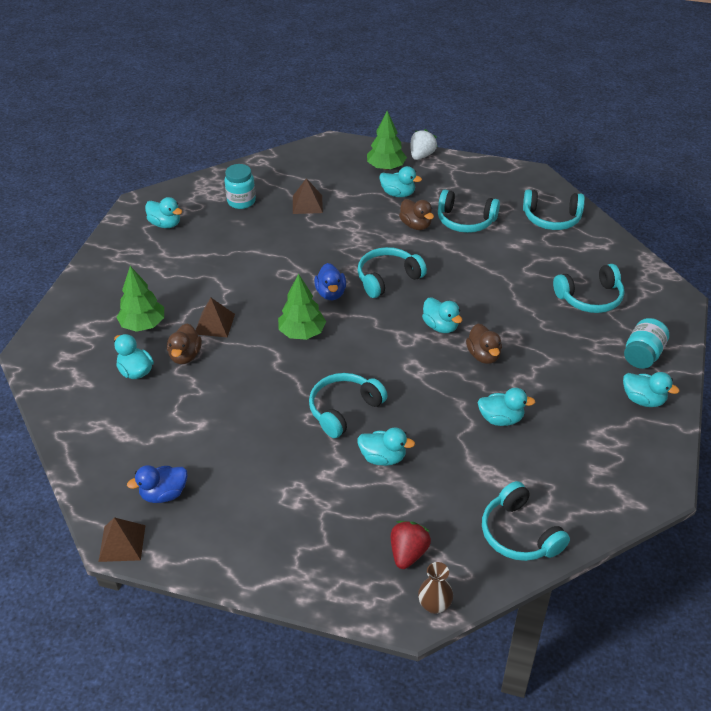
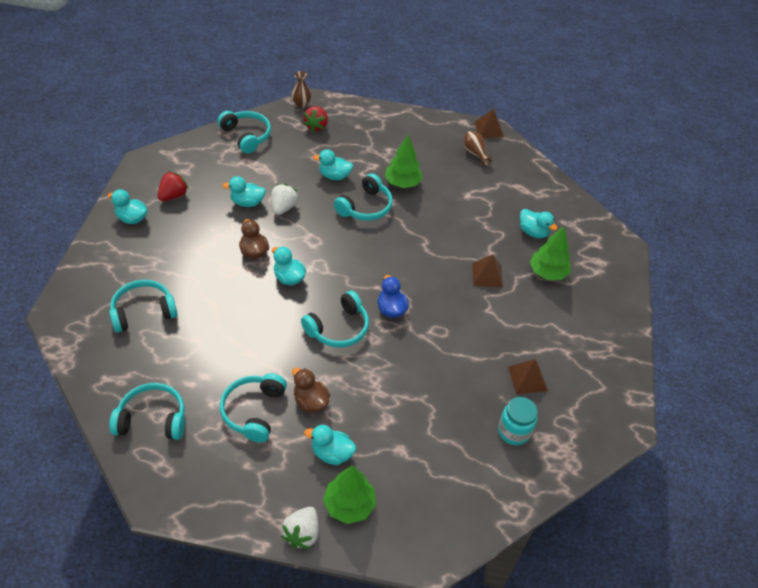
camera: 170 degrees right, 5 degrees up
blue duck [127,465,187,503] -> brown vase [464,131,492,166]
turquoise duck [145,197,182,228] -> none
brown duck [167,323,202,364] -> none
green tree [278,273,326,340] -> green tree moved to [385,135,423,188]
brown pyramid [293,178,323,214] -> brown pyramid moved to [508,359,548,394]
turquoise headphones [438,190,500,233] -> turquoise headphones turned 90 degrees counterclockwise [220,373,287,442]
turquoise jar [624,318,669,369] -> none
none -> red strawberry [158,171,189,201]
none -> white strawberry [271,184,299,215]

